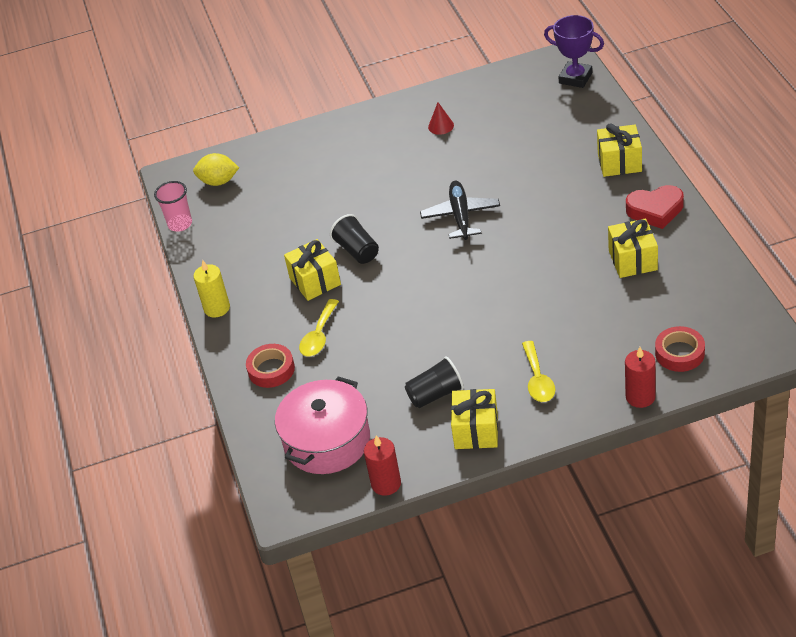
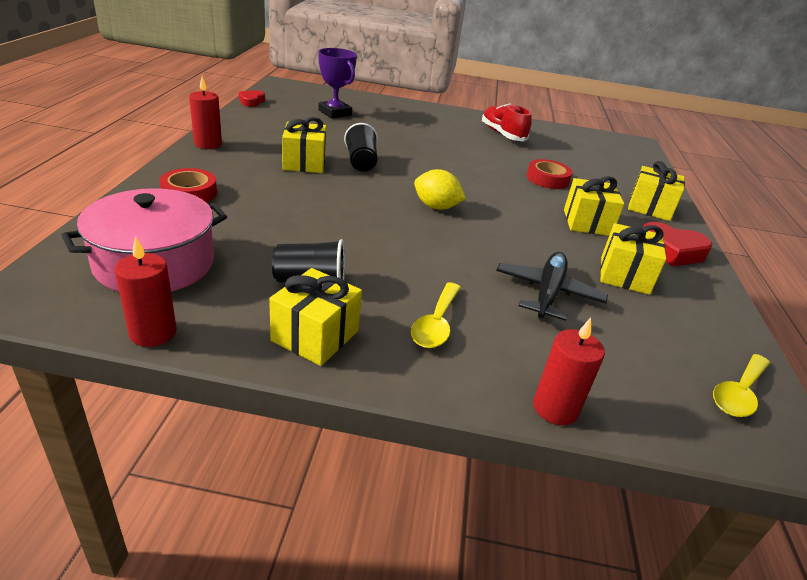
camera: 15 degrees right, 10 degrees down
pink cup [154,181,192,232] -> red heart [239,90,265,107]
yellow lemon [193,153,239,186] -> yellow lemon moved to [414,169,466,210]
yellow candle [194,260,230,318] -> red candle [189,76,222,149]
yellow spoon [299,299,339,356] -> yellow spoon moved to [713,354,770,417]
black plane [420,181,500,240] -> black plane moved to [496,252,608,321]
red cone [428,102,454,135] -> red shoe [482,103,532,142]
purple trophy [544,15,604,88] -> purple trophy moved to [318,48,357,118]
red tape [655,326,705,372] -> red tape moved to [527,159,573,189]
none -> yellow gift [564,176,624,236]

